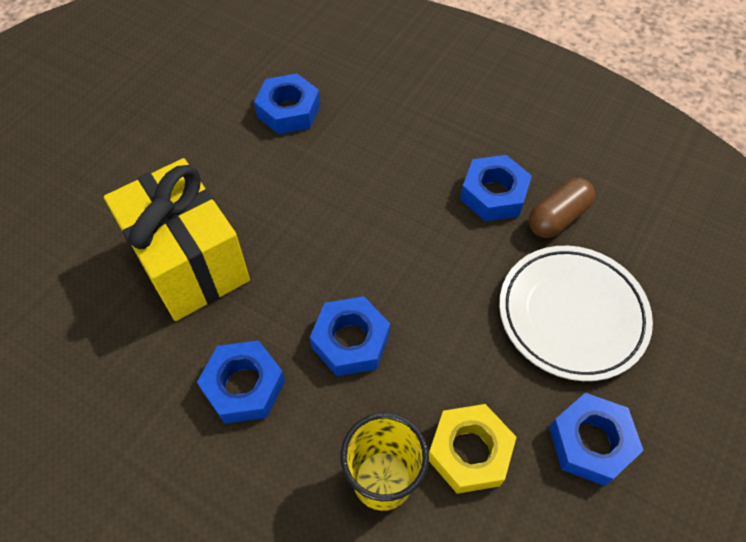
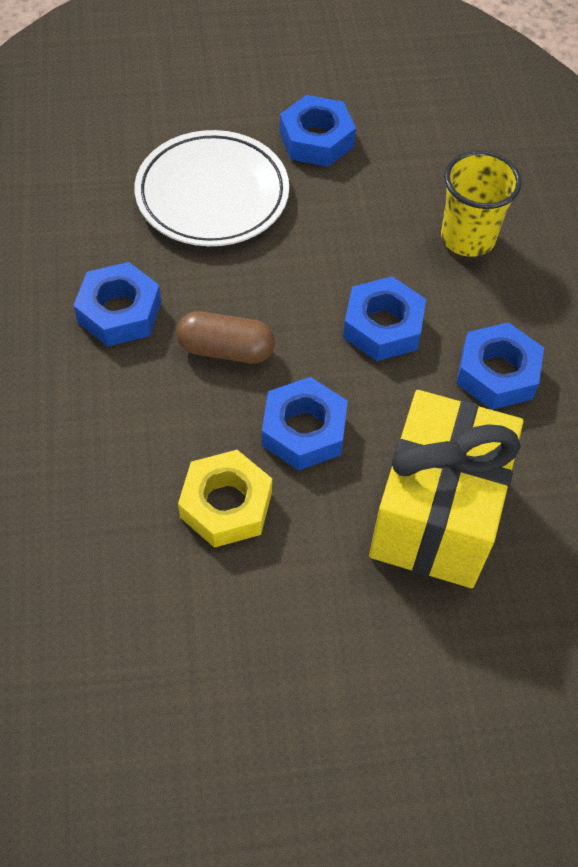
camera: 130 degrees left, 0 degrees up
blue nut [254,73,320,134] -> blue nut moved to [262,377,348,471]
yellow nut [429,404,516,494] -> yellow nut moved to [178,450,272,548]
brown capsule [529,178,595,238] -> brown capsule moved to [176,311,275,363]

